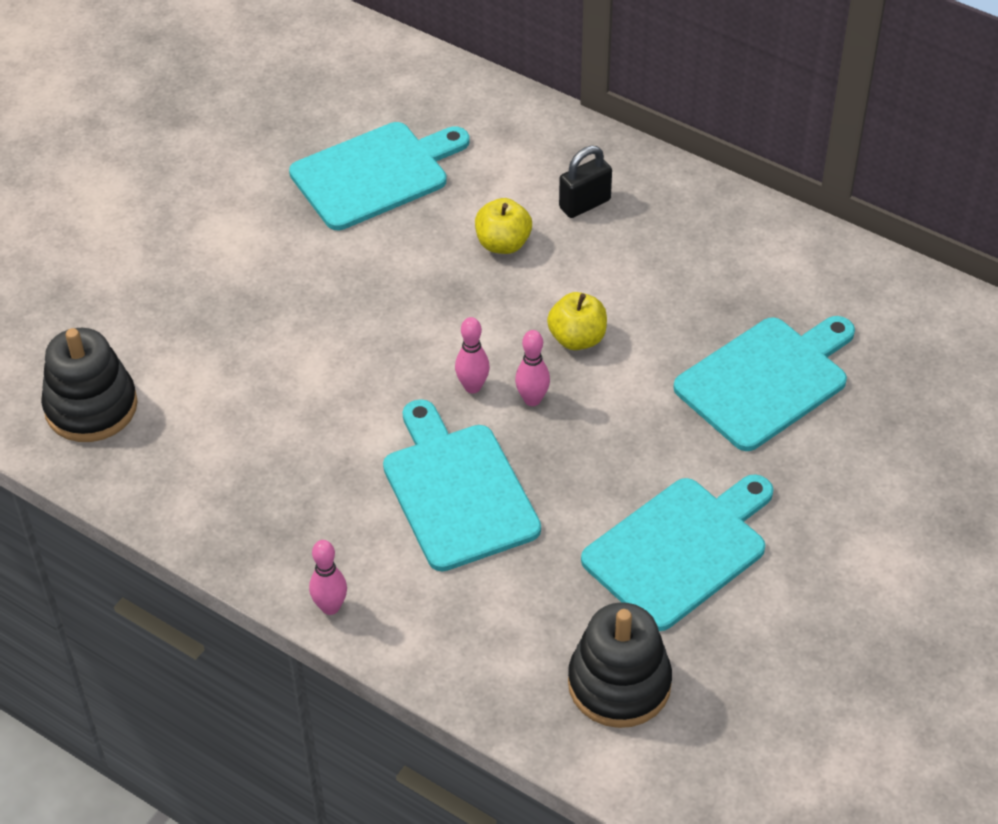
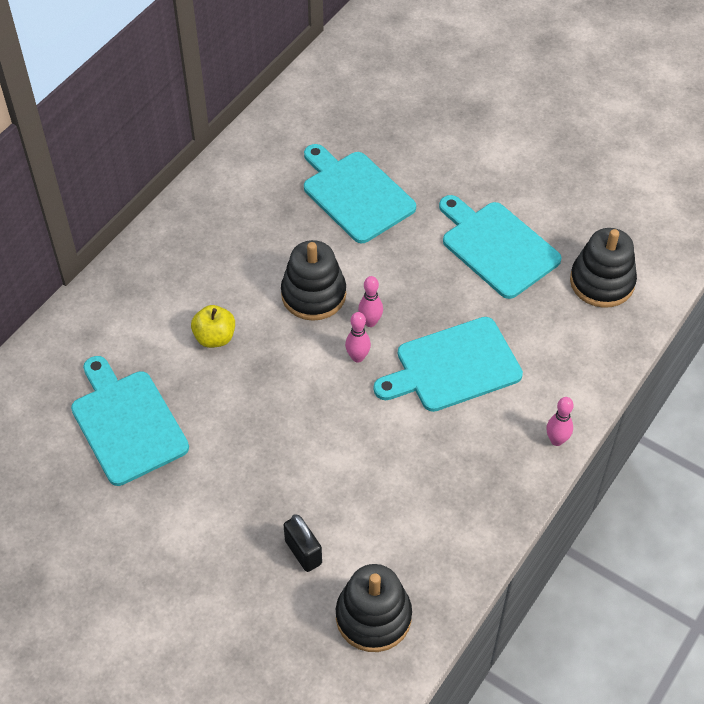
camera: 90 degrees left, 5 degrees up
yellow apple [547,292,607,350] -> black stacking toy [281,240,346,321]
black padlock [559,146,612,218] -> black padlock moved to [284,514,322,572]

